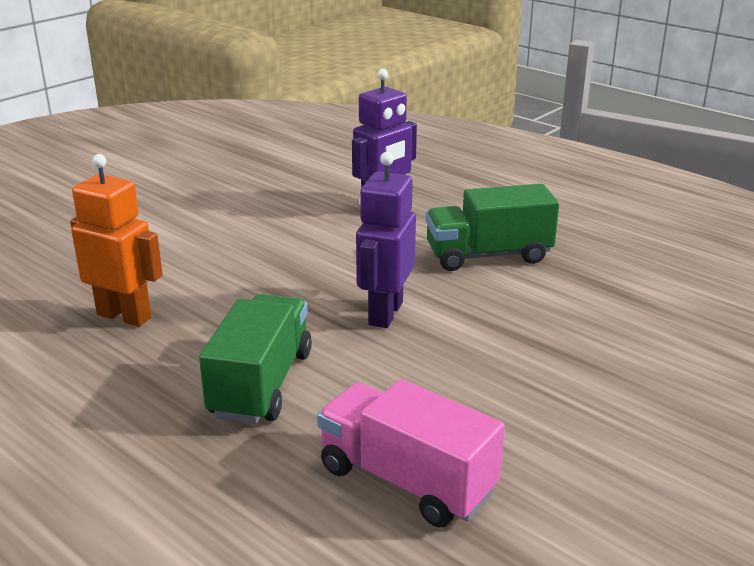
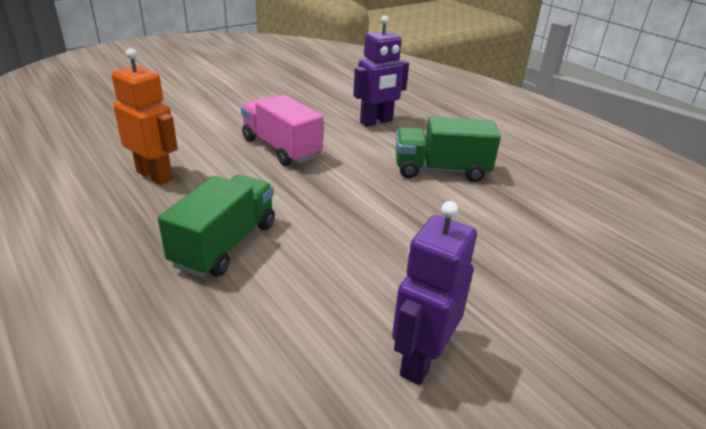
camera: 10 degrees right, 5 degrees up
pink truck [317,379,505,527] -> pink truck moved to [241,95,323,166]
purple robot [356,152,416,328] -> purple robot moved to [392,201,477,385]

